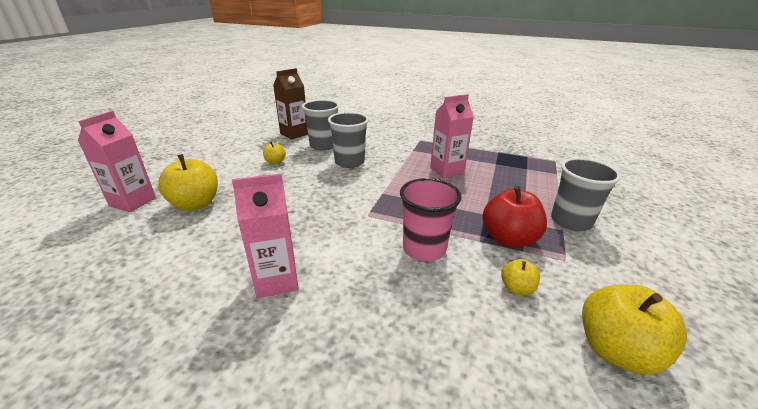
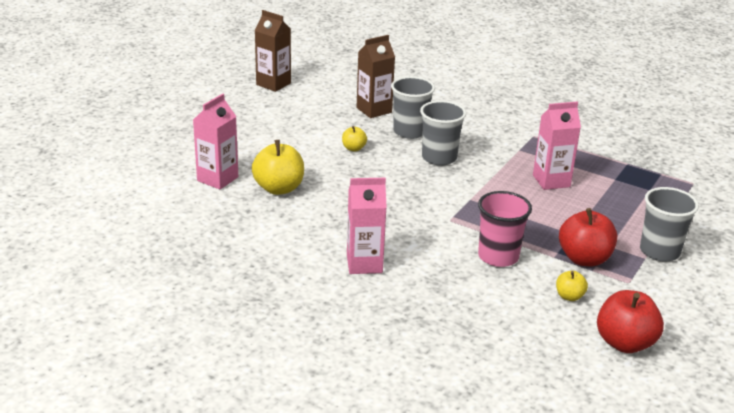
camera: 10 degrees right, 0 degrees up
yellow apple [582,284,687,374] -> red apple [597,290,664,353]
none -> brown carton [254,10,291,92]

